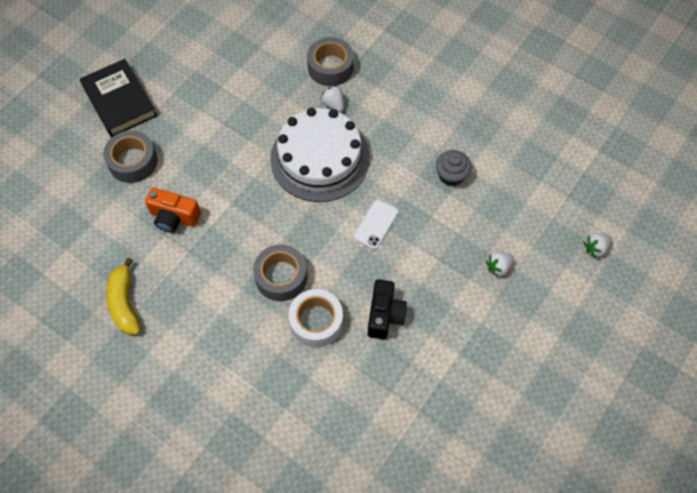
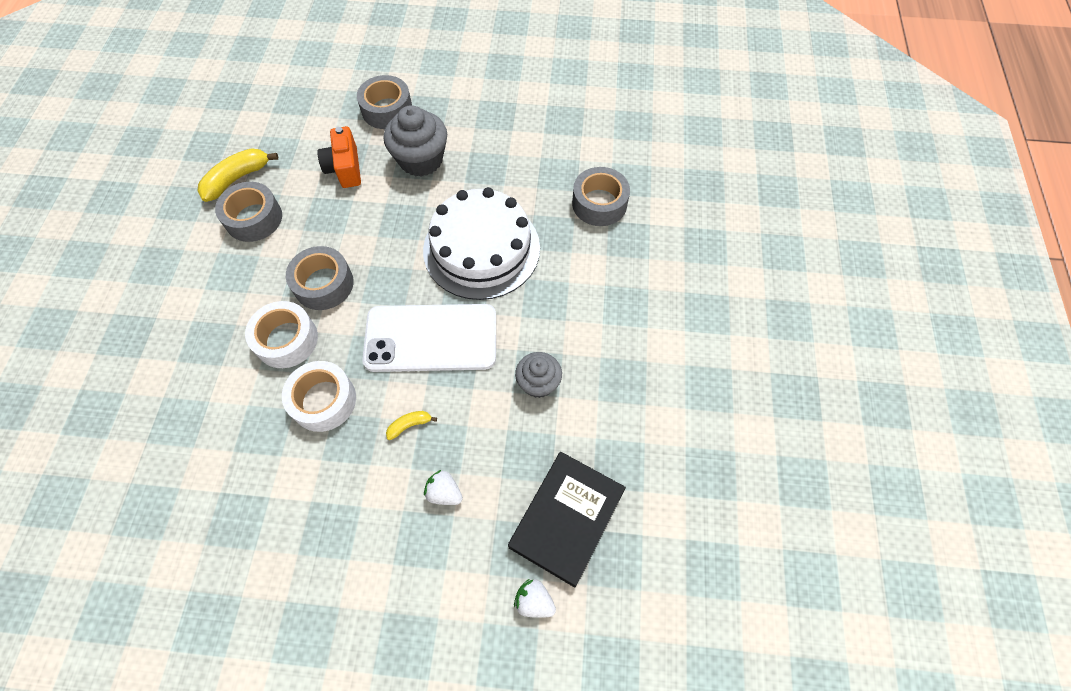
camera: 60 degrees right, 0 degrees up
black book [80,59,157,137] -> black book moved to [508,452,626,588]
white strawberry [321,85,344,112] -> none
white phone [353,200,399,250] -> white phone [362,304,496,372], size x2.10
black camera [368,279,407,339] -> white tape [282,361,356,432]
none -> grey tape [215,182,282,242]
none -> grey cupcake [384,105,447,177]
none -> yellow banana [386,411,437,440]

